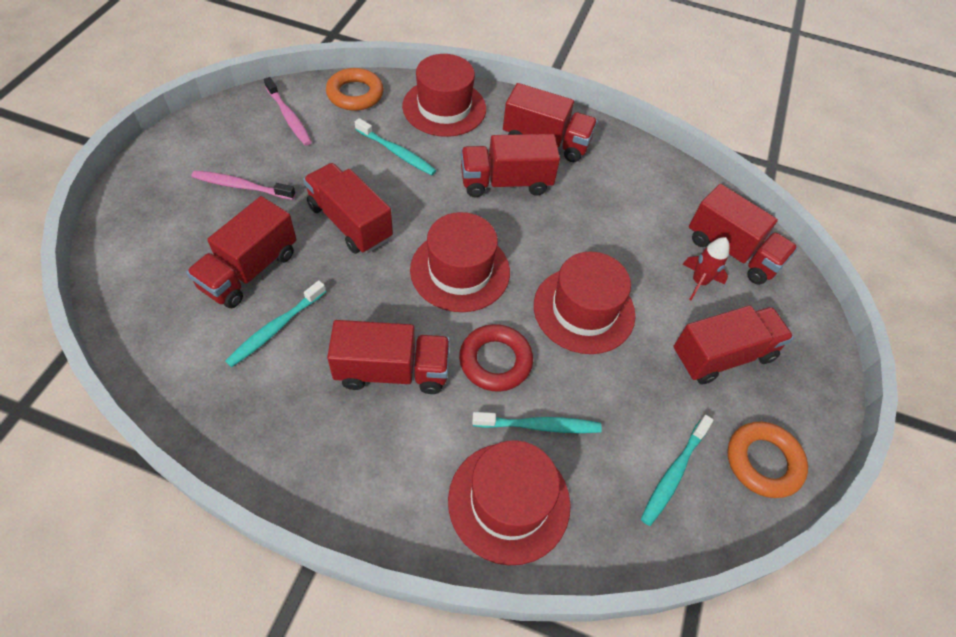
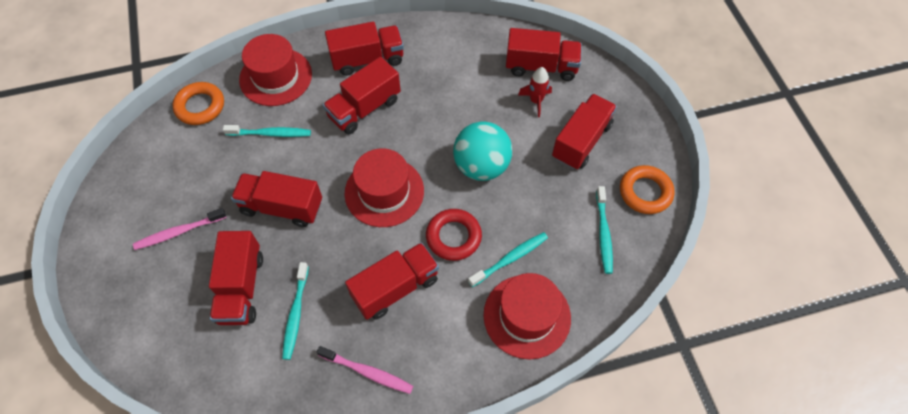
camera: 30 degrees left, 5 degrees up
pink toothbrush [264,77,312,146] -> pink toothbrush moved to [316,346,413,394]
red hat [534,252,636,354] -> turquoise ball [453,121,512,181]

